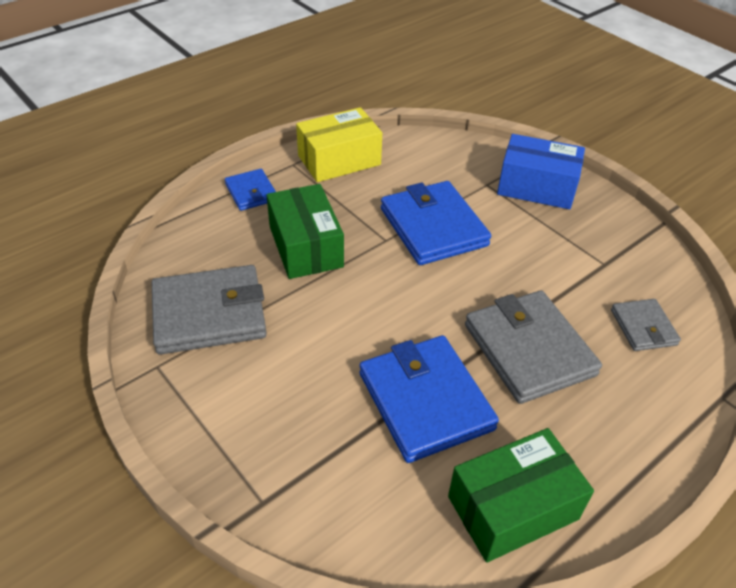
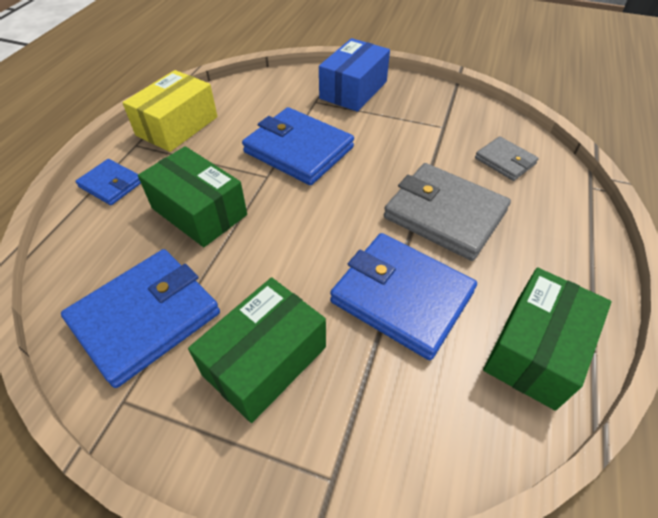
camera: 30 degrees left, 5 degrees up
grey wallet [152,265,267,355] -> blue wallet [61,249,220,388]
blue box [497,134,585,209] -> blue box turned 45 degrees counterclockwise [319,38,390,112]
none -> green box [188,277,326,423]

